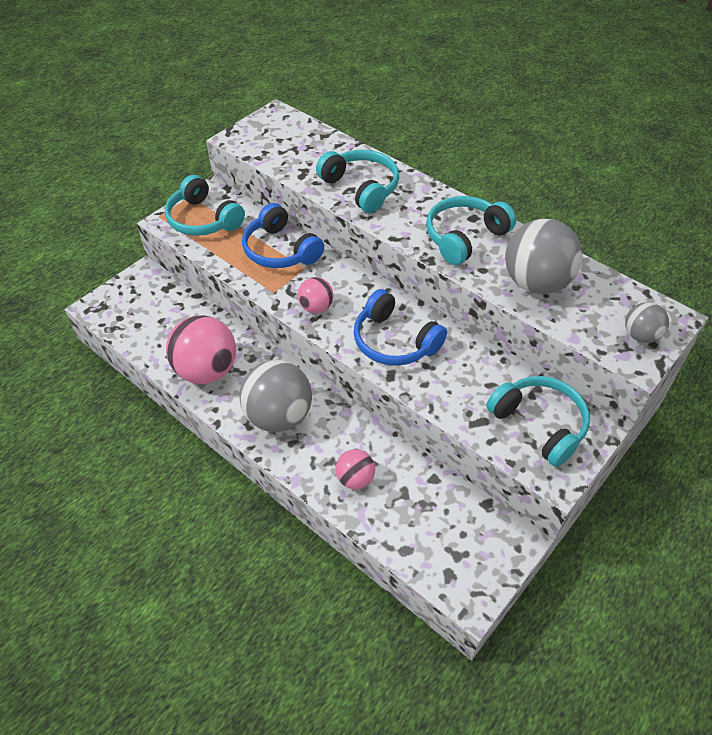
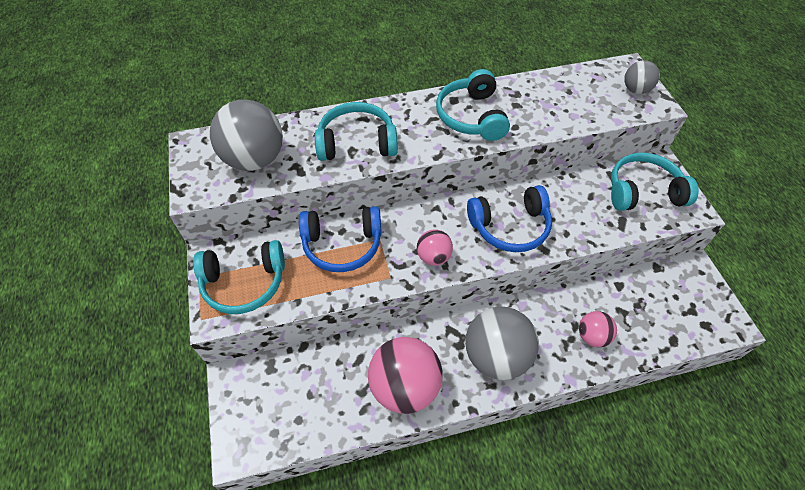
camera: 55 degrees left, 5 degrees up
grey ball [505,219,582,294] -> grey ball moved to [210,99,283,171]

